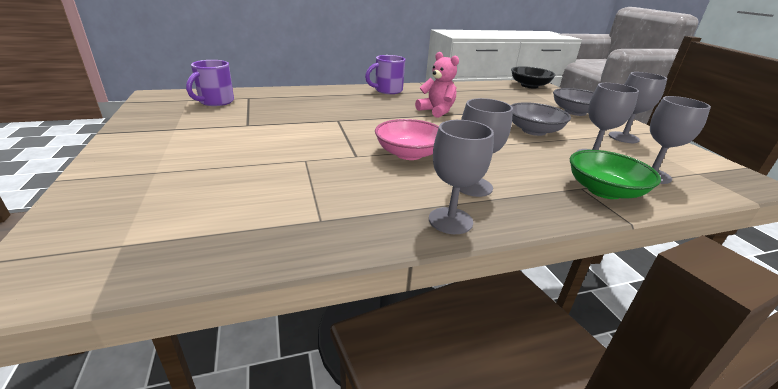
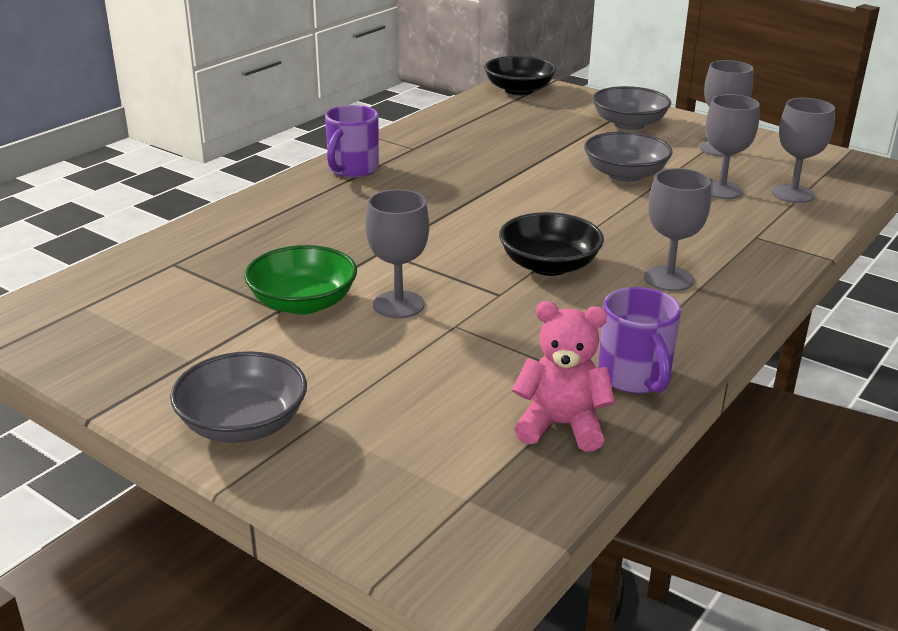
camera: 35 degrees left, 0 degrees up
purple mug [186,60,234,106] -> purple mug moved to [598,287,681,394]
pink bowl [375,119,439,160] -> black bowl [499,212,604,276]
pink teddy bear [415,52,459,118] -> pink teddy bear moved to [512,301,615,452]
grey goblet [429,120,494,234] -> grey goblet moved to [366,189,429,318]
green bowl [570,150,661,199] -> green bowl moved to [244,245,357,315]
none -> grey bowl [170,351,307,443]

